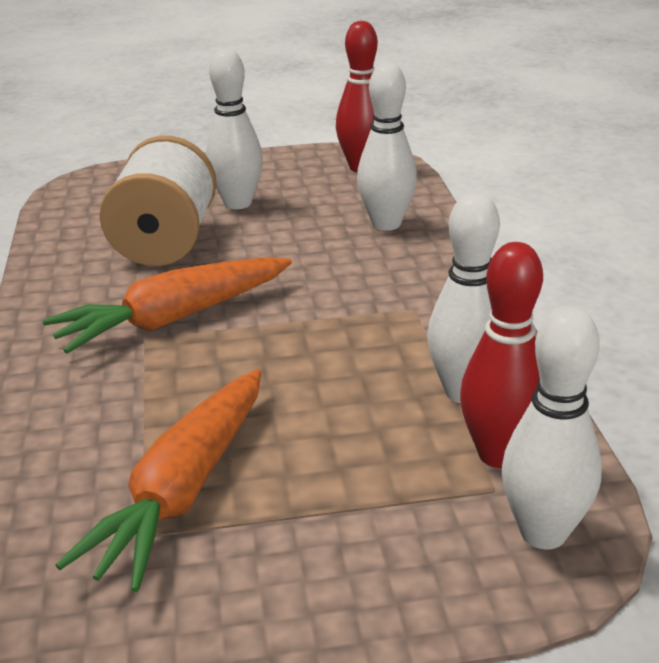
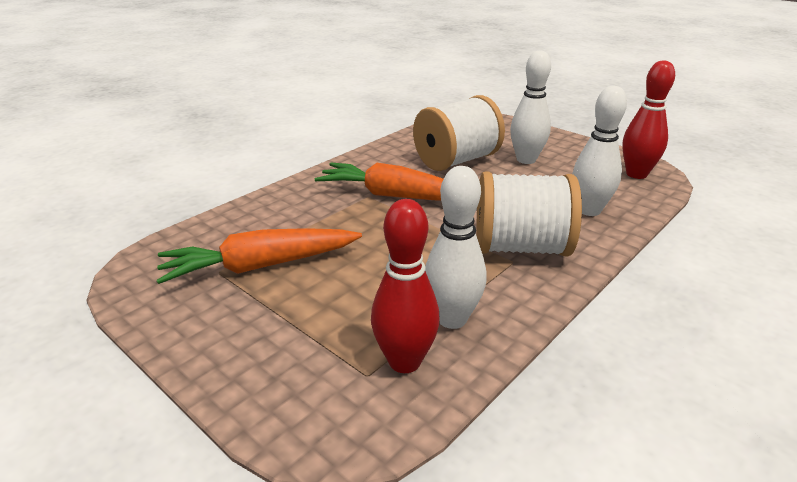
camera: 50 degrees right, 0 degrees up
white bowling pin [502,306,602,550] -> none
none -> white spool [476,171,582,256]

